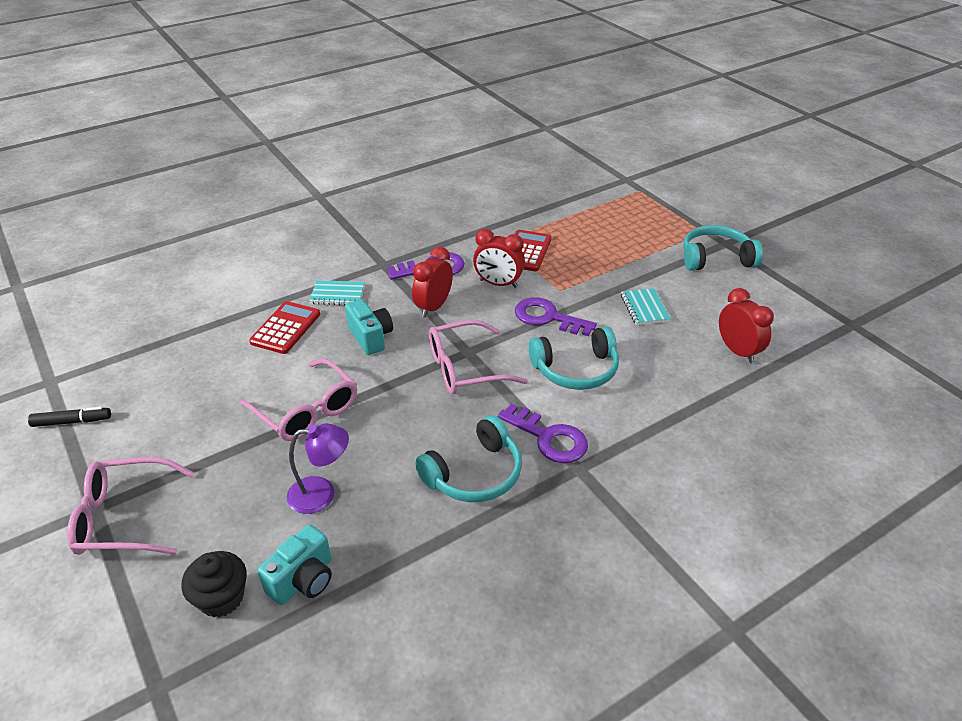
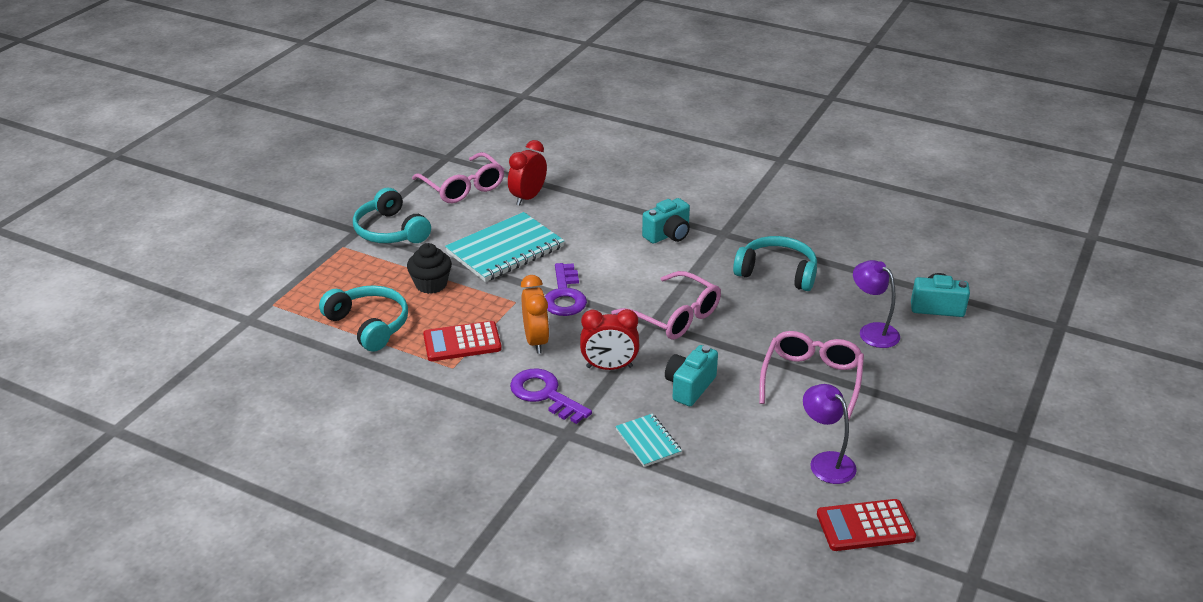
camera: 120 degrees left, 5 degrees down
black marker [28,407,111,427] -> none
pink glasses [67,457,195,555] -> pink glasses moved to [412,152,504,203]
black cupcake [182,551,247,617] -> black cupcake moved to [407,243,452,294]
red calculator [249,301,320,354] -> red calculator moved to [817,499,916,551]
red clock [473,229,525,288] -> orange clock [521,275,549,354]
purple key [498,404,588,463] -> none
turquoise headphones [529,327,619,390] -> turquoise headphones moved to [319,285,408,352]
turquoise notebook [621,288,671,325] -> turquoise notebook [445,212,564,282], size x1.96
none -> turquoise camera [642,198,690,244]
none -> purple lamp [803,384,857,484]

